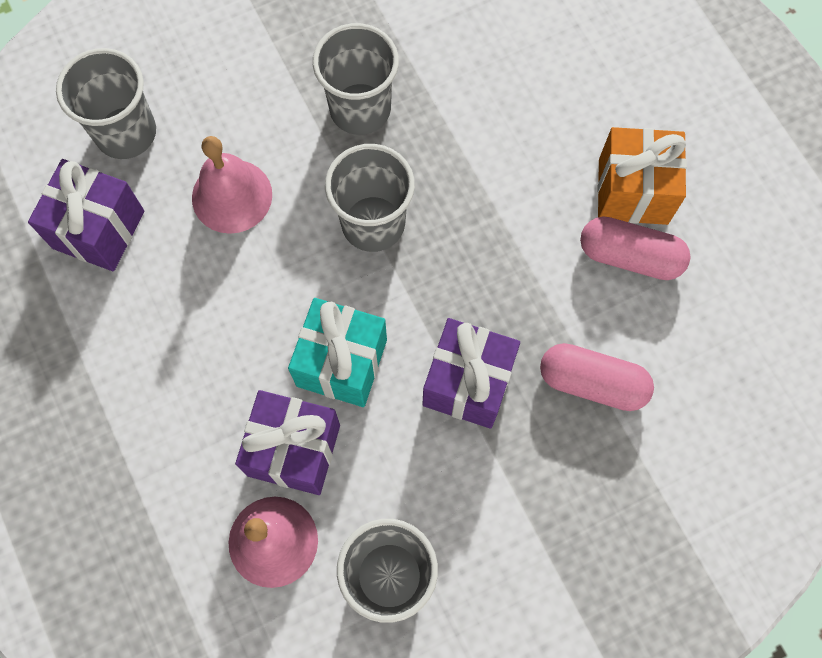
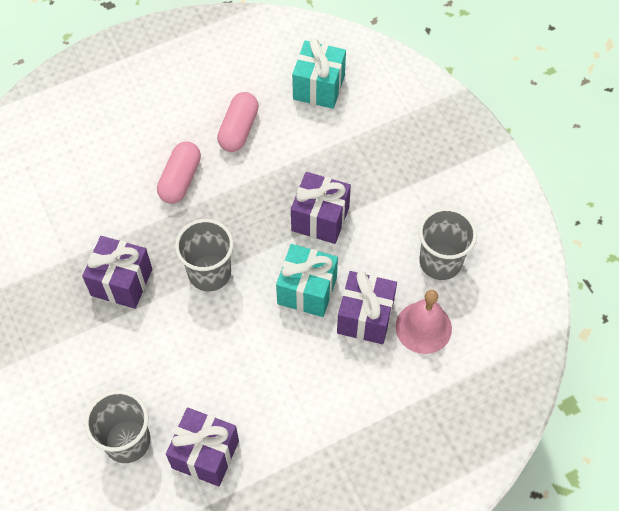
camera: 90 degrees left, 10 degrees down
pink bell [192,136,272,234] -> none
grey cup [313,23,399,135] -> purple gift [82,236,152,309]
pink capsule [540,343,654,411] -> pink capsule moved to [157,141,201,204]
orange gift [597,127,687,225] -> none
none -> turquoise gift [292,38,346,109]

